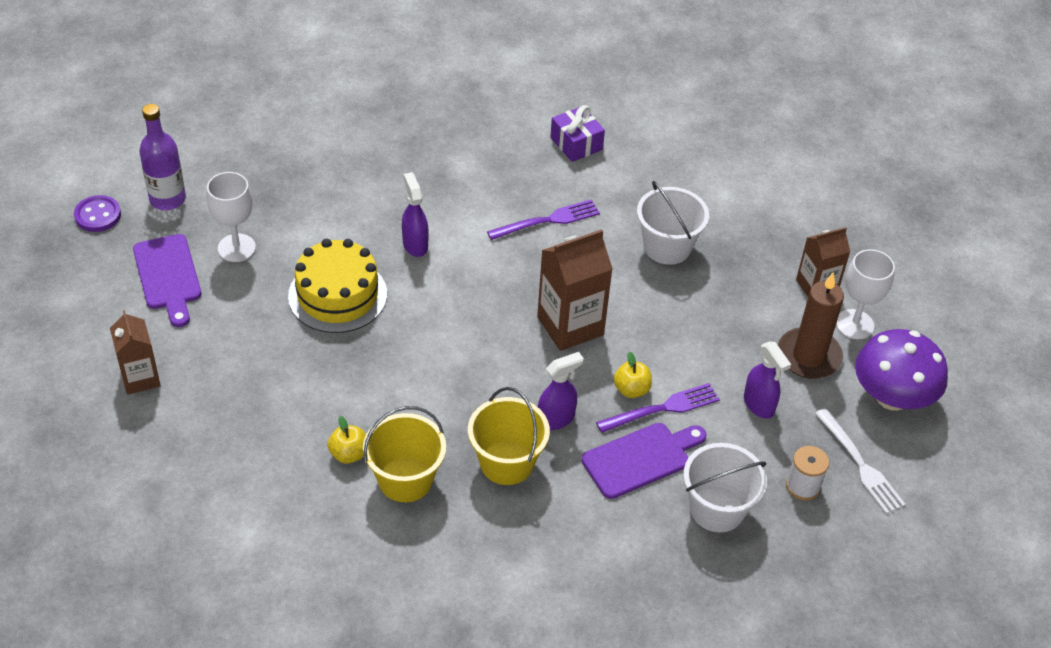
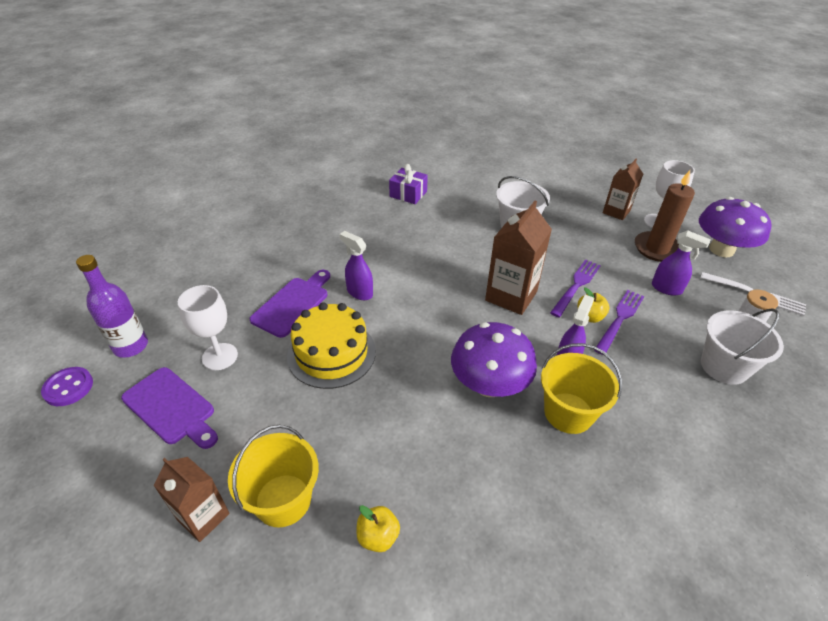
camera: 30 degrees left, 5 degrees down
yellow apple [327,416,366,464] -> yellow apple moved to [357,505,400,552]
yellow bucket [363,406,446,502] -> yellow bucket moved to [228,425,319,527]
purple fork [487,199,600,240] -> purple fork moved to [550,259,601,317]
purple cutting board [582,423,706,499] -> purple cutting board moved to [250,270,330,338]
none -> purple mushroom [451,322,537,397]

